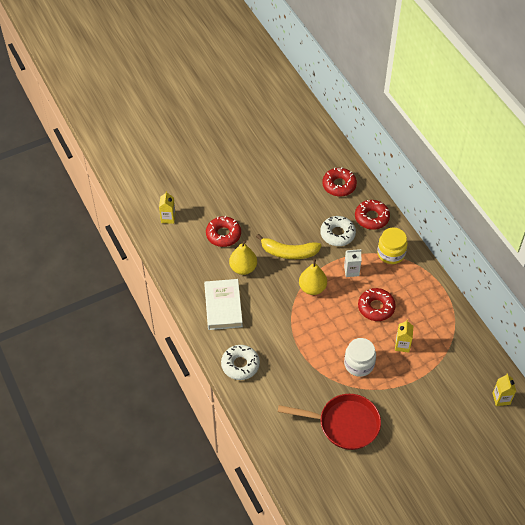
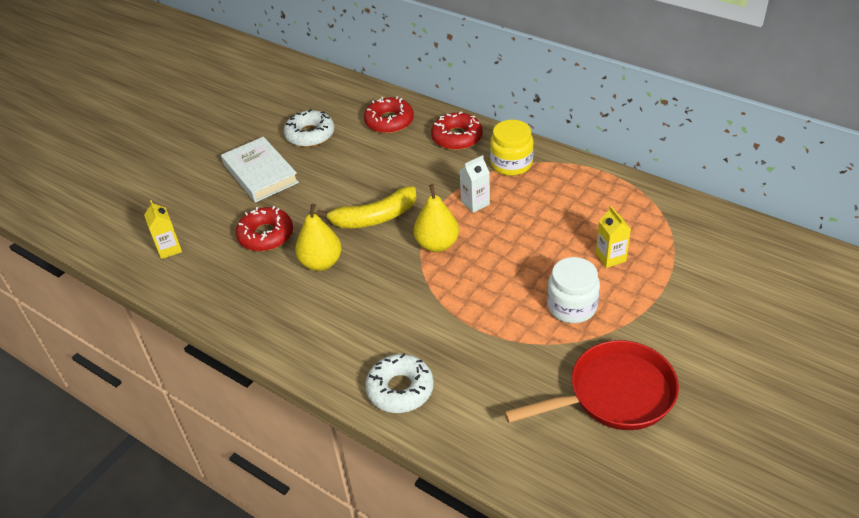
camera: 25 degrees left, 10 degrees down
white book [204,279,243,330] -> white book moved to [221,137,299,203]
white donut [320,216,356,246] -> white donut moved to [284,109,334,147]
red donut [358,288,396,321] -> none
yellow carton [492,374,516,406] -> none

